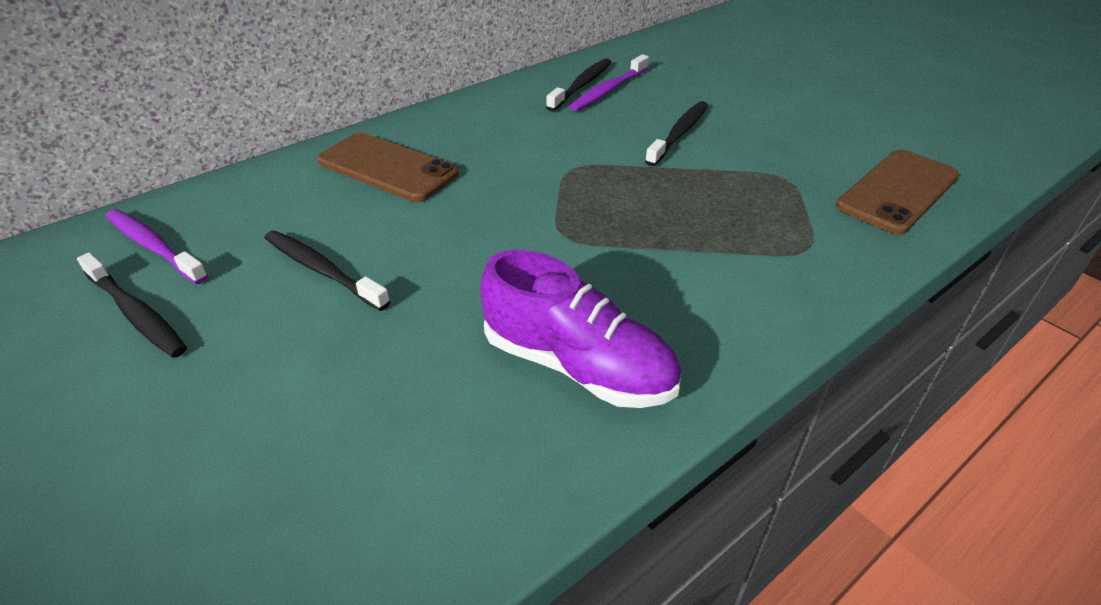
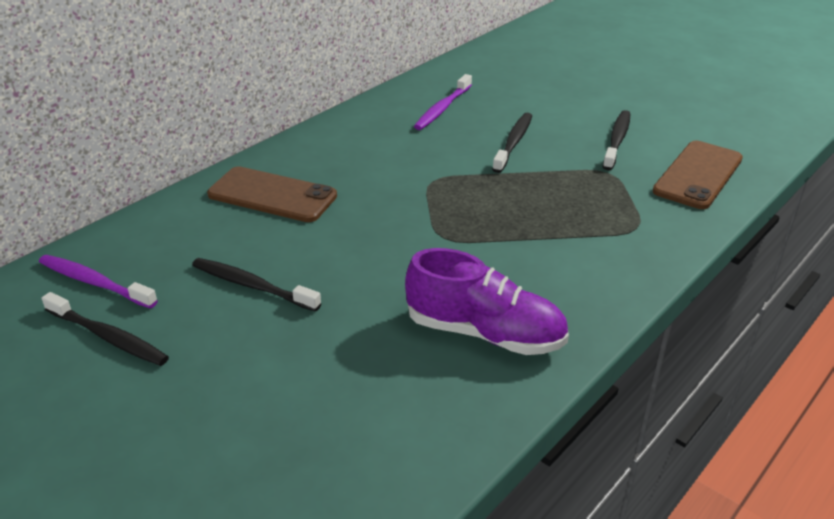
camera: 10 degrees left, 5 degrees down
black toothbrush [546,58,611,111] -> black toothbrush moved to [603,110,630,170]

